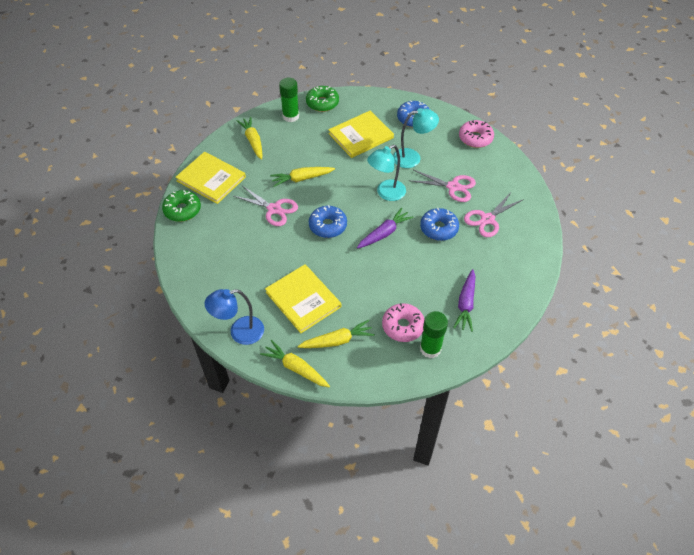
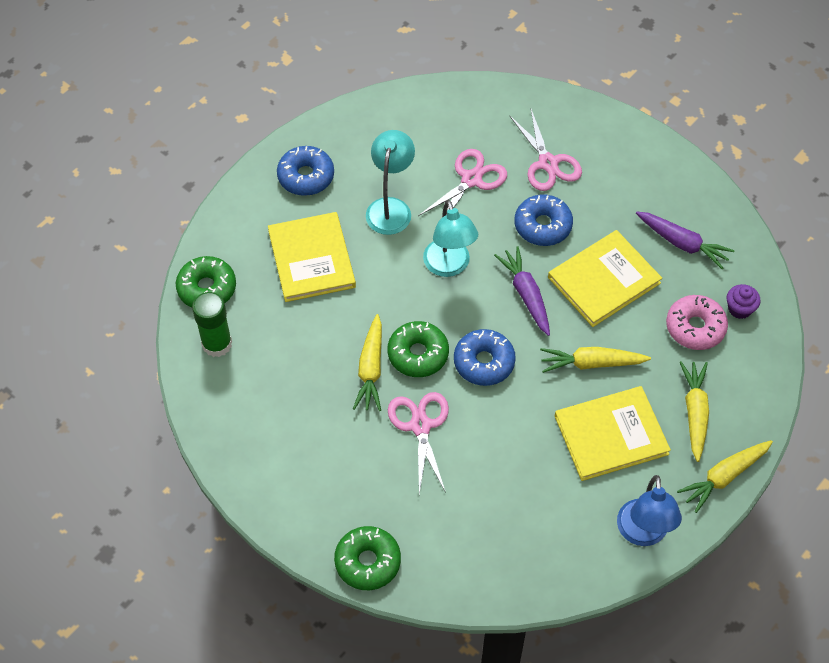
camera: 70 degrees left, 5 degrees up
yellow book [175,152,246,204] -> yellow book moved to [548,230,662,327]
pink scissors [234,186,298,226] -> pink scissors turned 60 degrees counterclockwise [388,392,449,494]
yellow carrot [236,116,262,160] -> yellow carrot moved to [540,347,651,373]
green glue stick [420,311,448,358] -> purple cupcake [727,284,760,319]
pink donut [459,120,494,148] -> none
none -> green donut [388,321,449,377]

